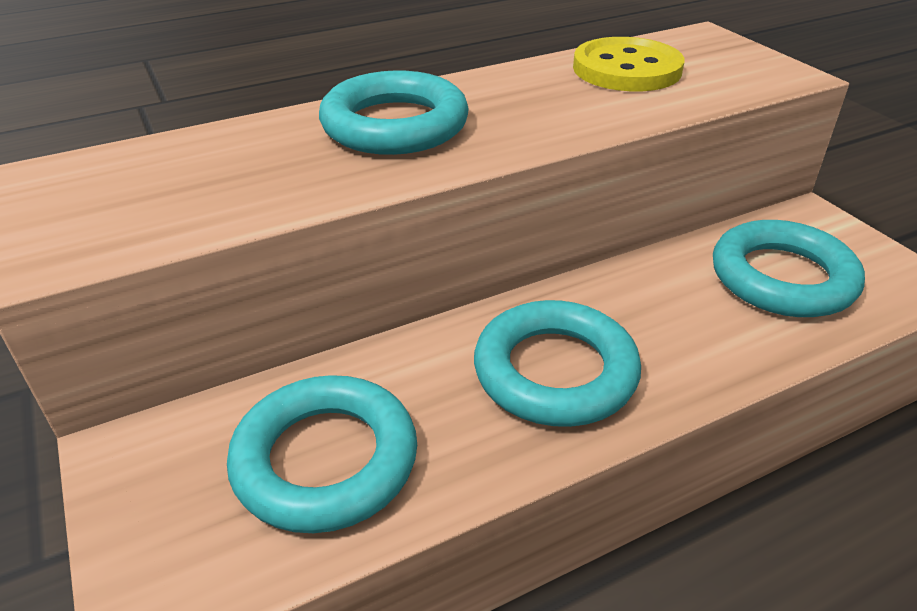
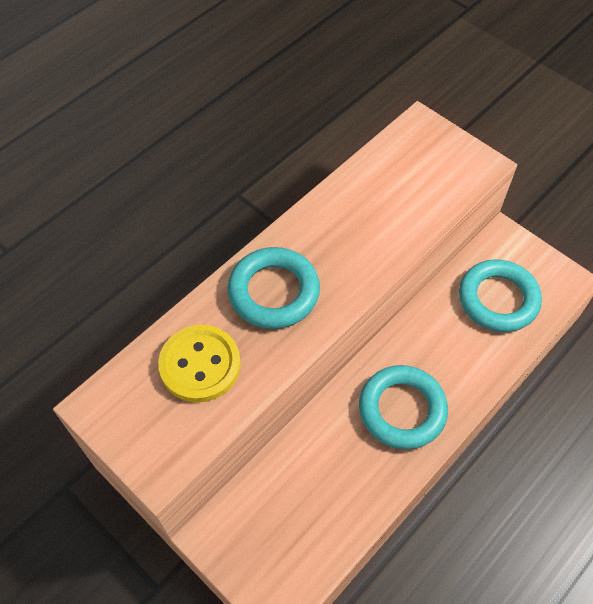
camera: 20 degrees left, 20 degrees up
turquoise ring [227,375,417,533] -> none
yellow button [573,37,684,91] -> yellow button moved to [158,325,241,403]

